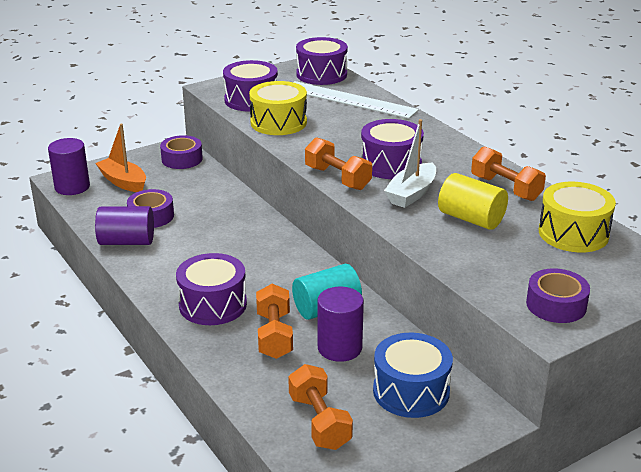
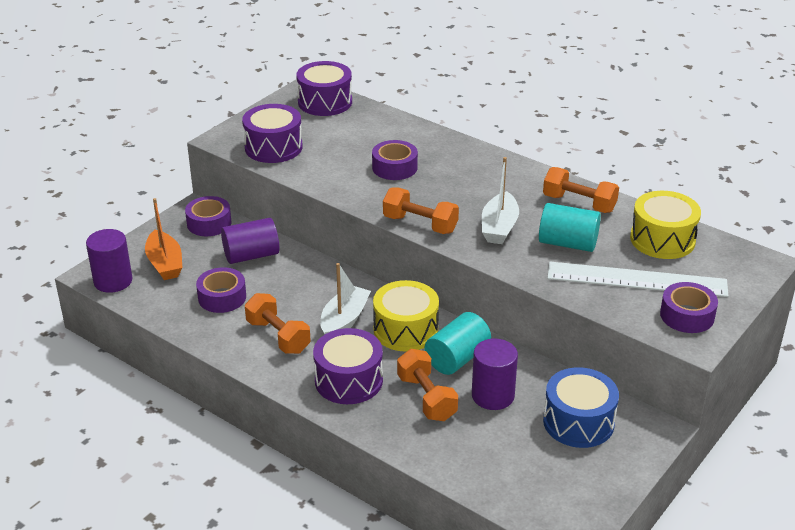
camera: 20 degrees left, 5 degrees up
orange boat [95,124,146,192] -> orange boat turned 135 degrees counterclockwise [145,198,182,280]
purple cylinder [95,206,154,245] -> purple cylinder moved to [221,218,279,264]
yellow drum [249,81,307,135] -> yellow drum moved to [373,280,439,352]
orange dumbbell [288,364,353,450] -> orange dumbbell moved to [245,293,311,354]
white ruler [293,81,419,119] -> white ruler moved to [547,262,728,297]
purple drum [361,119,424,179] -> none
yellow cylinder [438,173,508,230] -> turquoise cylinder [539,203,601,252]
none -> white boat [320,263,371,334]
none -> purple tape [372,140,418,180]

